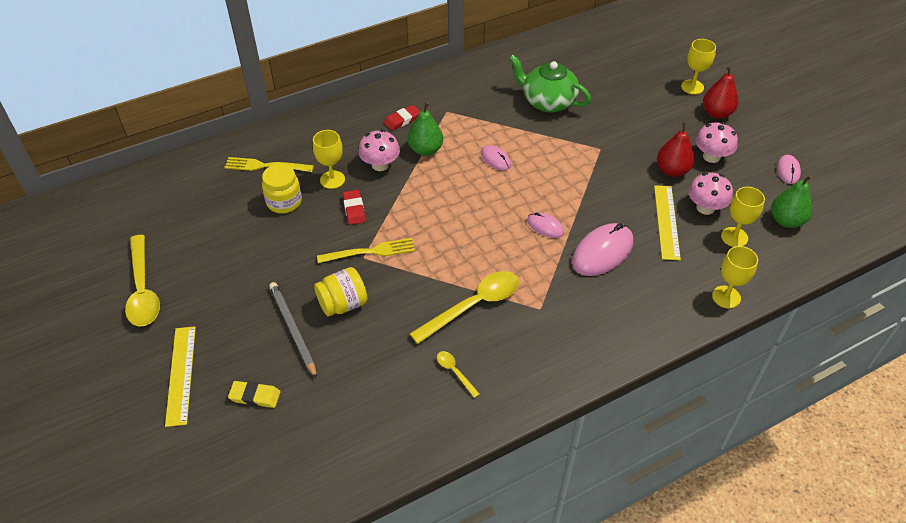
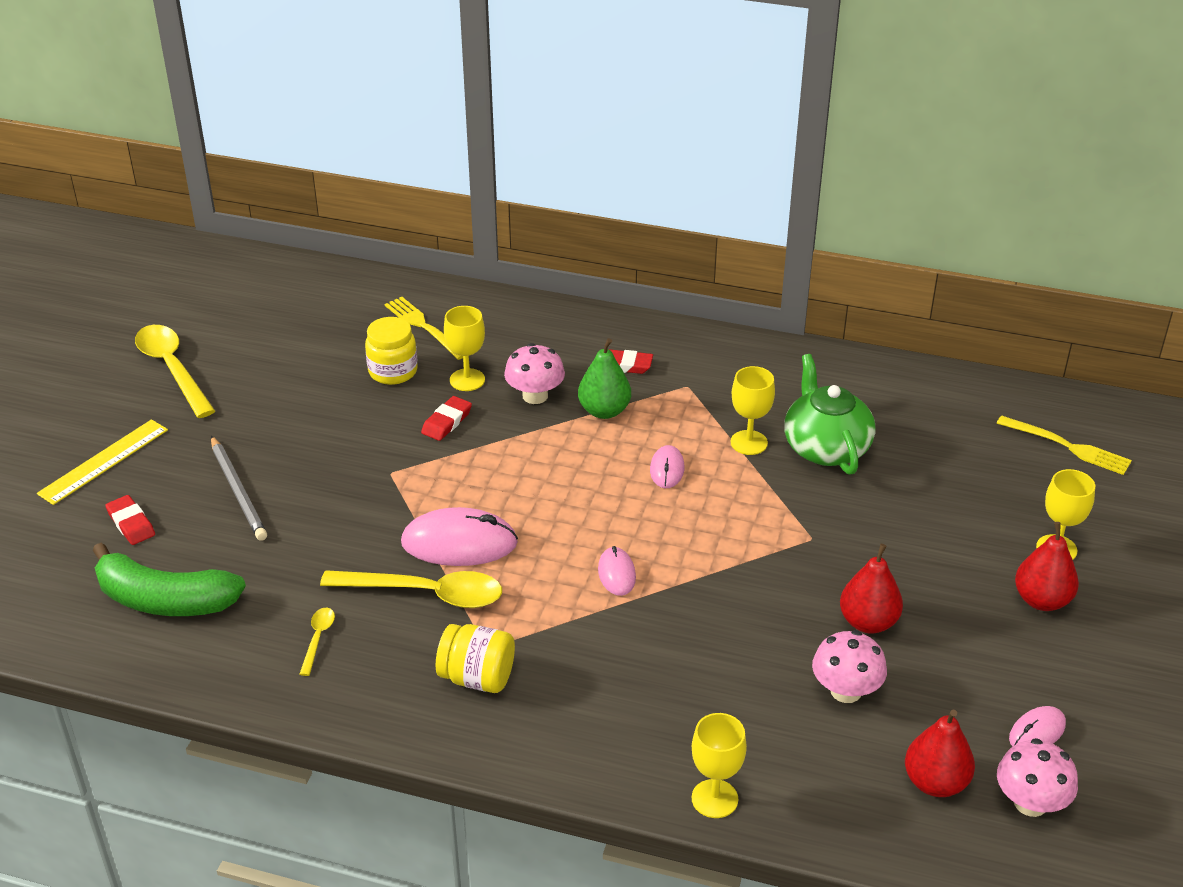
camera: 45 degrees right, 10 degrees down
yellow spoon [125,235,160,326] -> yellow spoon turned 120 degrees clockwise [135,325,215,418]
yellow eraser [228,381,280,408] -> red eraser [105,495,155,545]
grey pencil [269,282,317,379] -> grey pencil turned 135 degrees clockwise [211,436,267,541]
yellow jar [314,267,368,317] -> yellow jar moved to [436,624,515,693]
yellow fork [317,238,415,263] -> yellow fork moved to [997,415,1132,475]
pink mouse [572,223,633,276] -> pink mouse moved to [401,507,518,566]
yellow ruler [654,185,681,260] -> none
pink mushroom [695,122,738,163] -> pink mushroom moved to [997,738,1078,817]
yellow goblet [721,187,765,247] -> yellow goblet moved to [731,366,775,455]
green pear [771,175,812,228] -> red pear [905,709,975,797]
none -> green banana [92,543,246,616]

